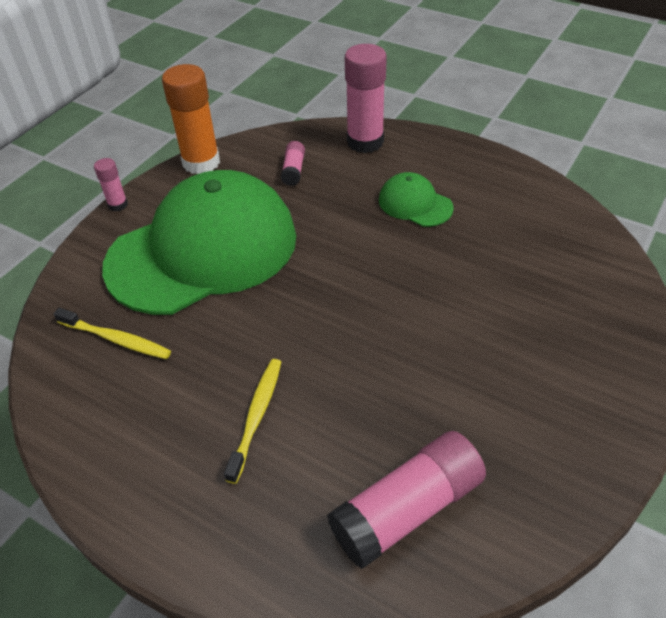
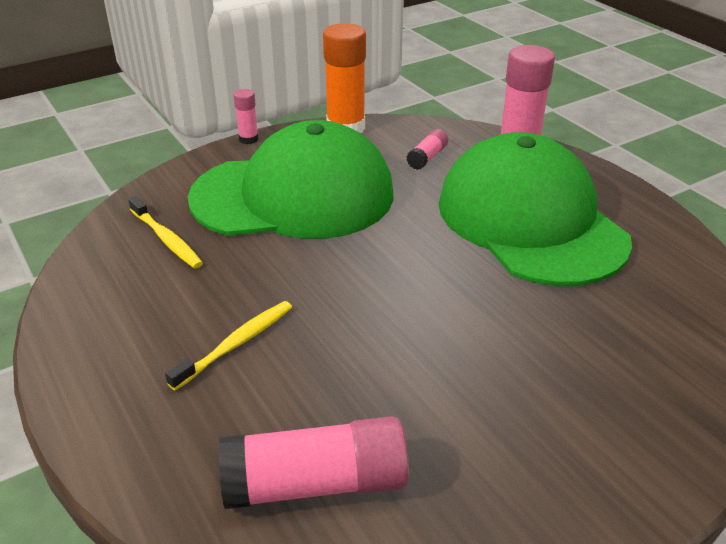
camera: 25 degrees right, 10 degrees down
green cap [379,172,454,227] -> green cap [439,132,632,286], size x2.40

